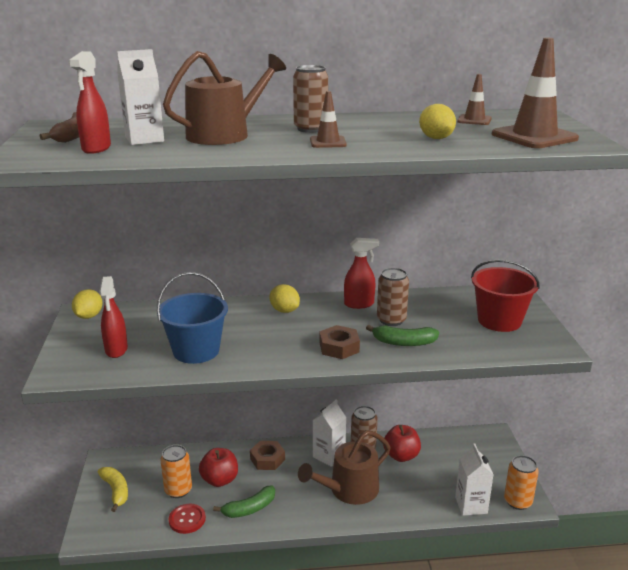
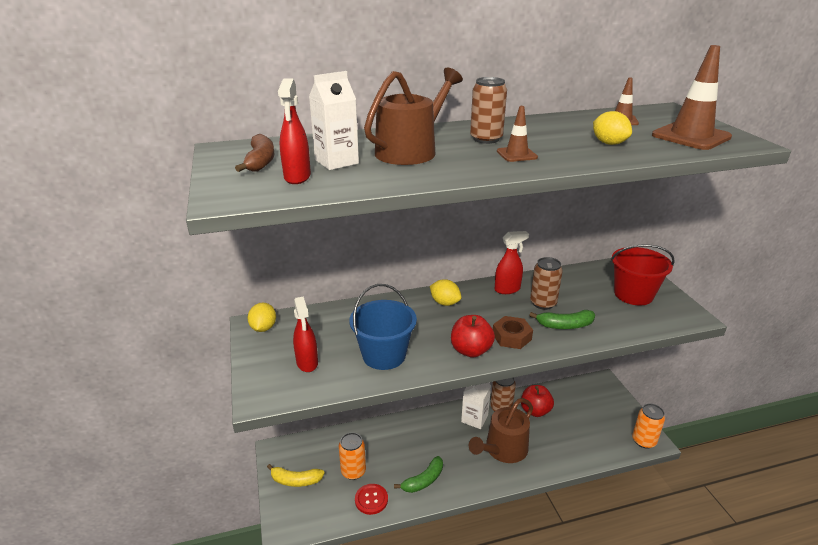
camera: 10 degrees left, 5 degrees up
yellow banana [98,467,128,512] -> yellow banana turned 135 degrees clockwise [267,464,325,487]
red apple [199,448,238,487] -> red apple moved to [451,315,495,358]
brown nut [250,441,285,470] -> none
white carton [455,444,494,516] -> none

